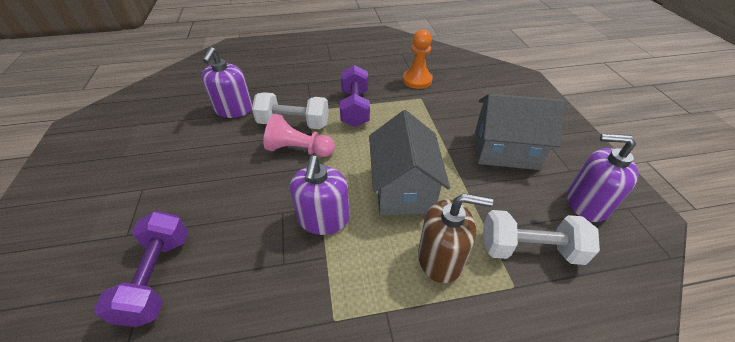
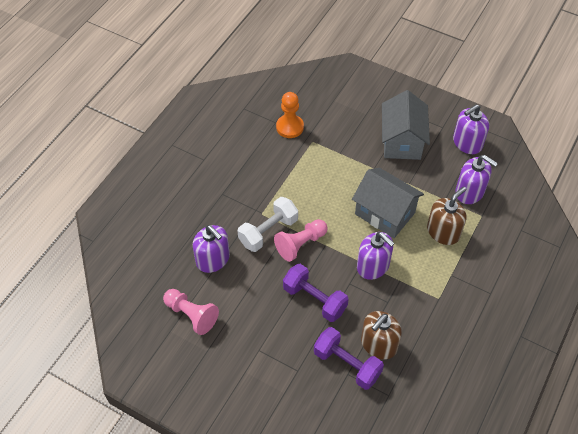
camera: 50 degrees left, 10 degrees up
purple dumbbell [340,65,370,127] -> purple dumbbell moved to [283,264,349,322]
grey house [475,94,565,170] -> grey house turned 45 degrees counterclockwise [382,90,430,160]
white dumbbell [483,210,600,265] -> purple soap dispenser [455,155,498,204]
none -> pink pawn [163,289,219,335]
none -> brown soap dispenser [361,311,402,359]

